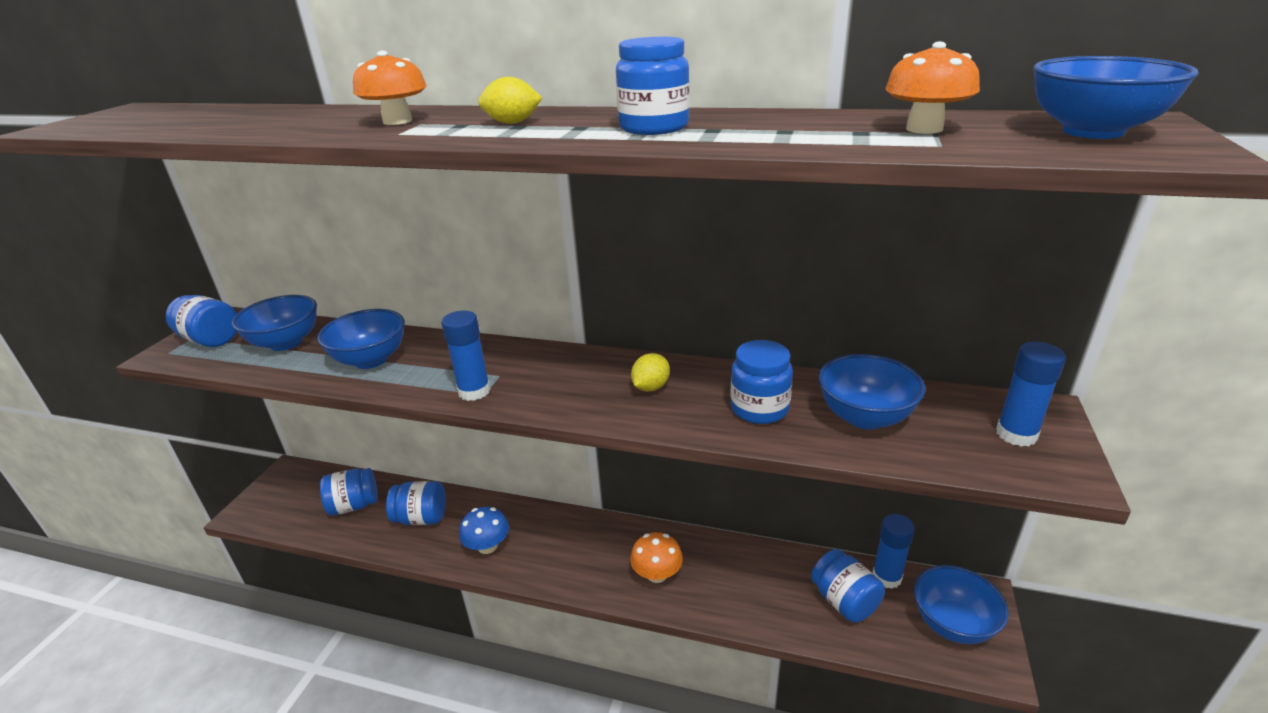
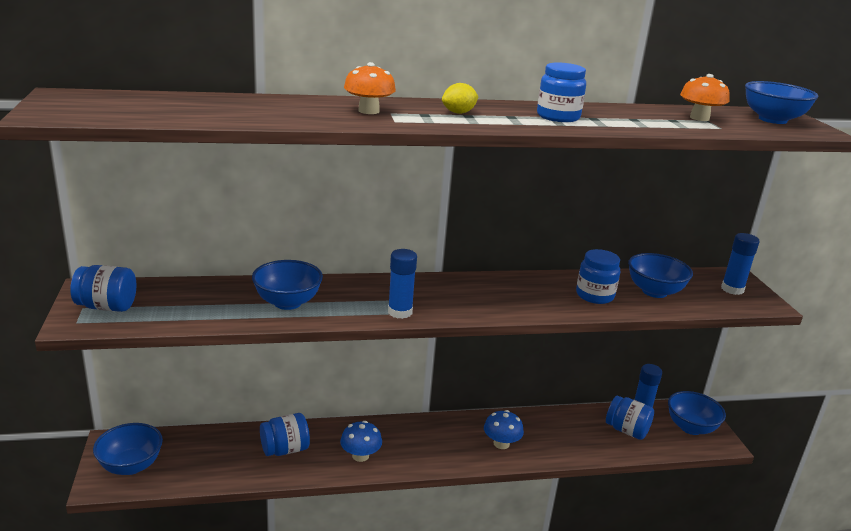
camera: 30 degrees left, 5 degrees down
blue bowl [232,295,317,351] -> blue bowl moved to [93,423,163,475]
blue jar [320,468,378,516] -> none
orange mushroom [630,532,683,583] -> blue mushroom [484,410,524,449]
yellow lemon [631,353,670,392] -> none

